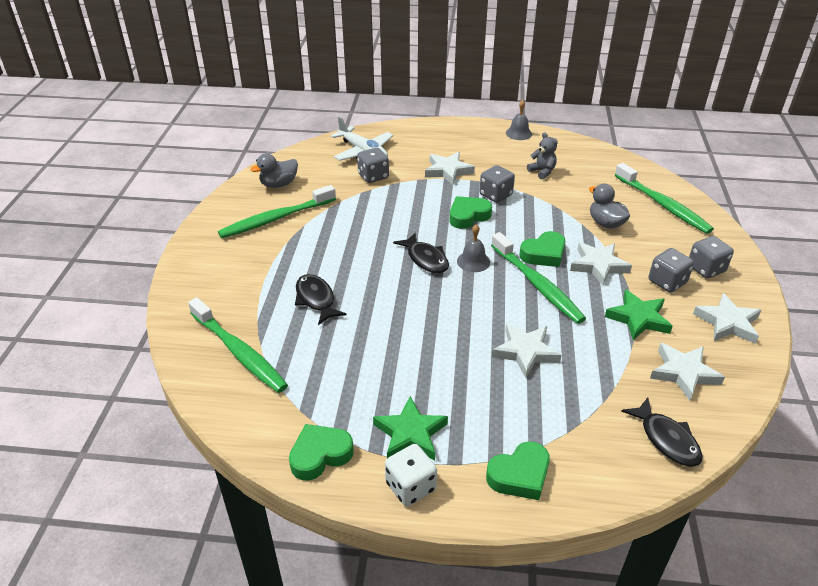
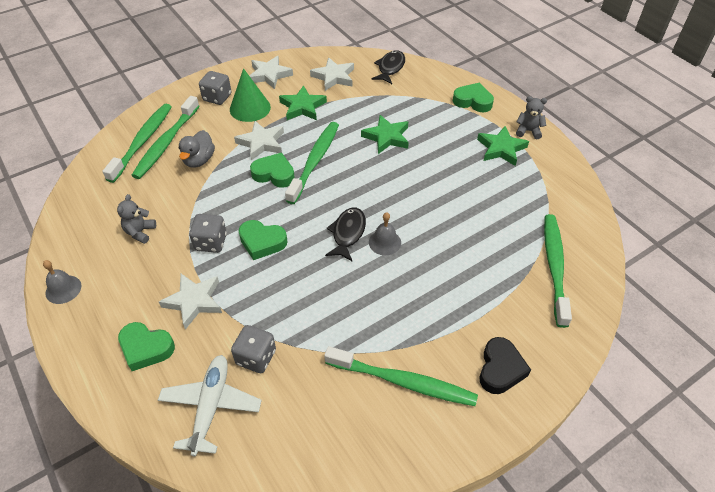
camera: 130 degrees left, 10 degrees up
grey duck [251,154,298,188] -> none
green heart [289,424,354,481] -> green heart moved to [118,322,175,371]
black fish [295,274,347,325] -> none
white dice [385,444,437,506] -> grey teddy bear [516,96,547,139]
grey bell [457,224,490,272] -> grey bell moved to [369,212,401,255]
white star [492,323,562,378] -> green star [361,115,409,154]
grey dice [649,248,694,293] -> green cone [230,68,271,122]
none -> green toothbrush [131,96,199,179]
none -> black heart [479,337,531,394]

